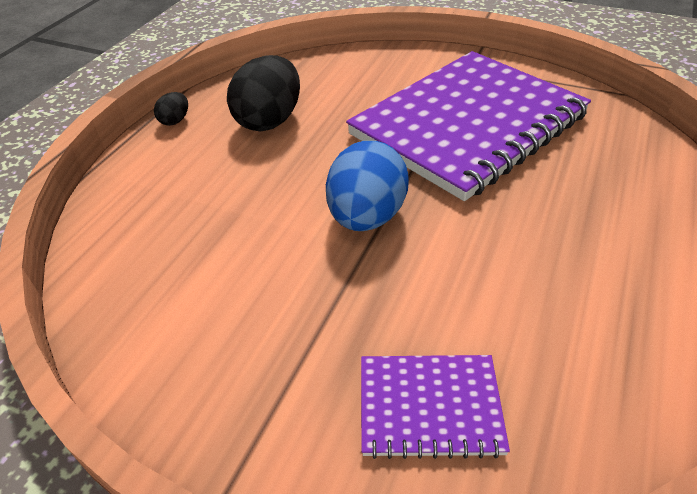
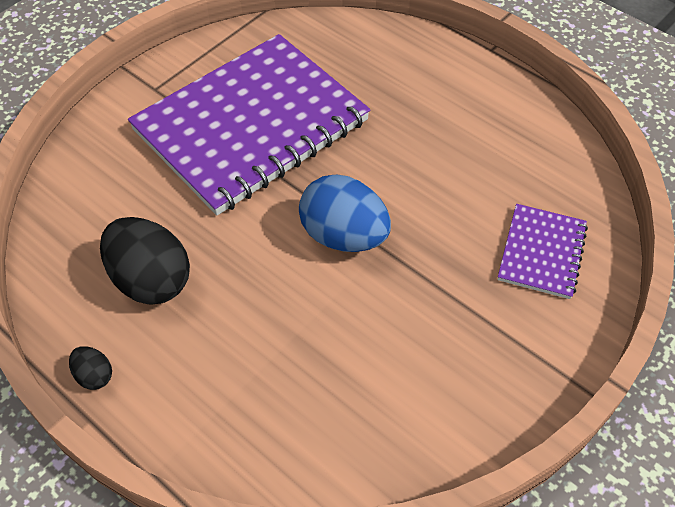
camera: 75 degrees left, 10 degrees up
purple notebook [346,51,591,201] -> purple notebook turned 75 degrees clockwise [128,34,370,215]

